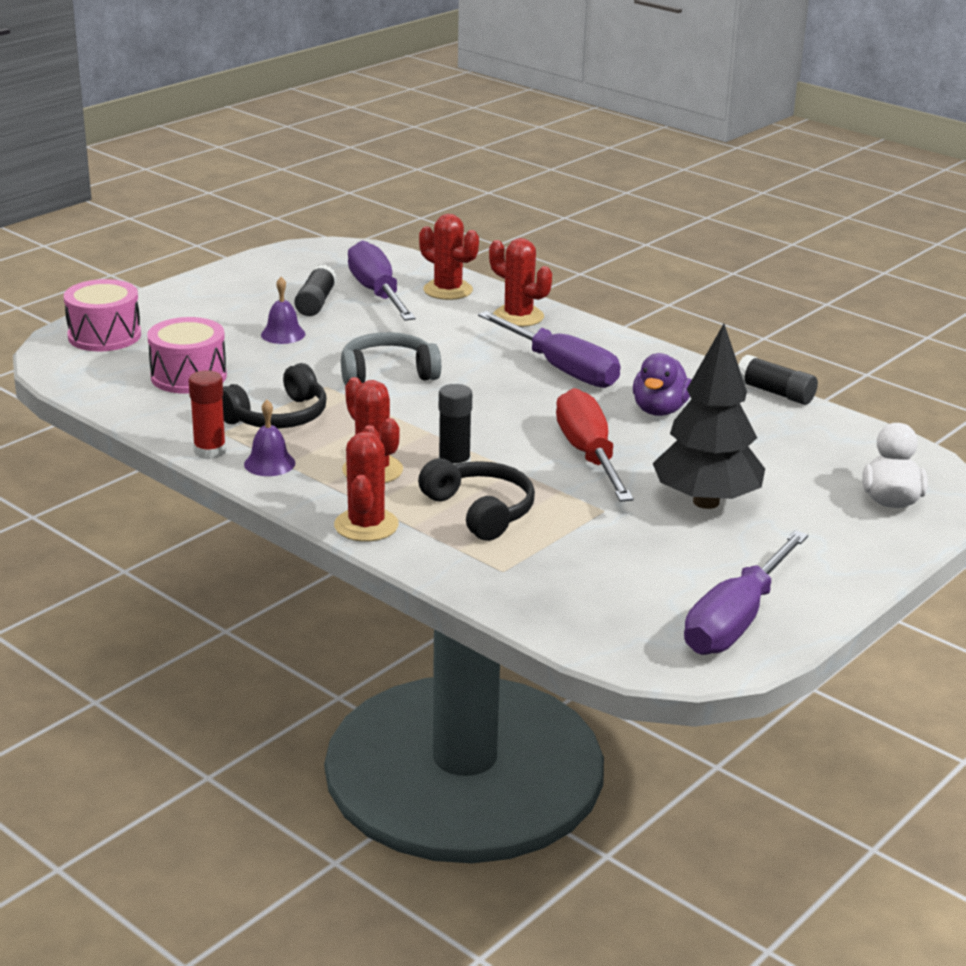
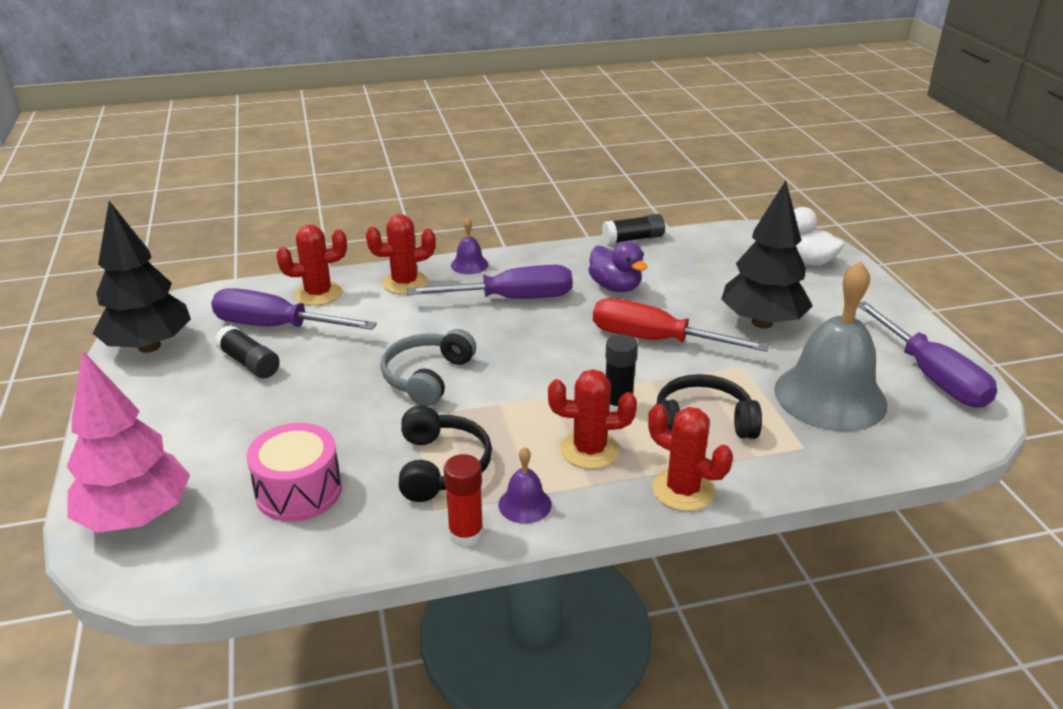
camera: 55 degrees left, 5 degrees up
pink drum [64,279,141,351] -> pink tree [66,351,190,533]
purple bell [261,277,305,344] -> purple bell moved to [451,217,488,274]
none -> black tree [93,201,191,353]
none -> grey bell [774,261,887,432]

